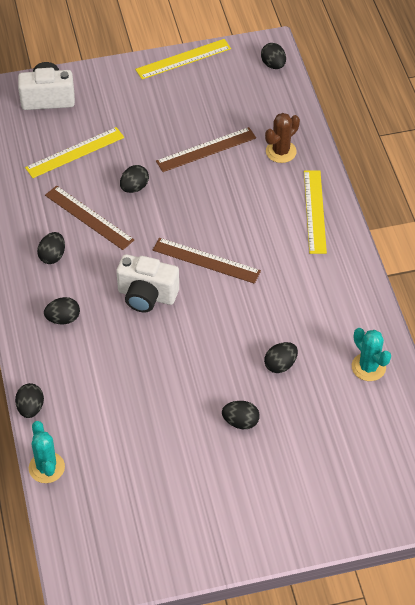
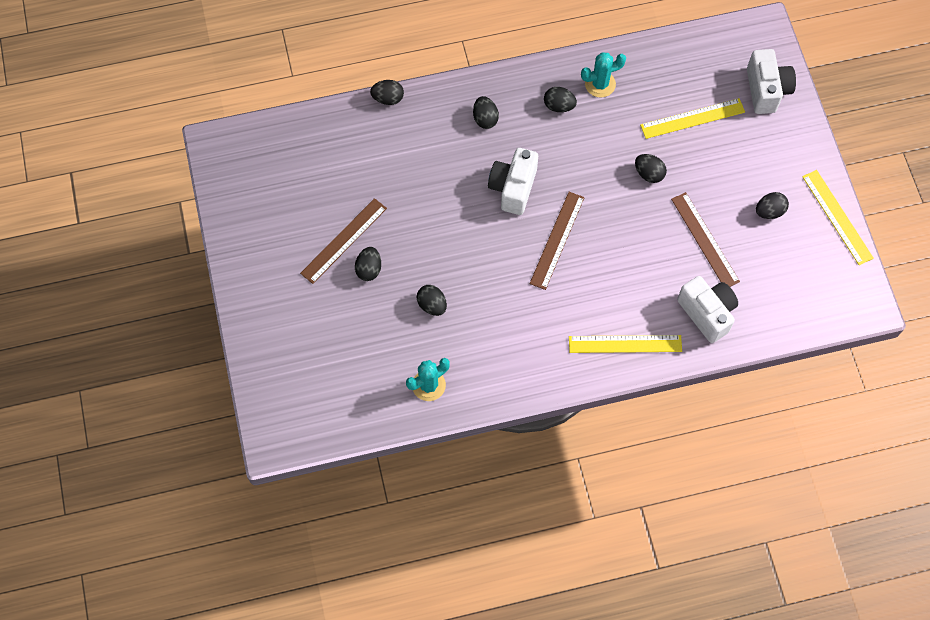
camera: 90 degrees right, 15 degrees up
yellow ruler [25,127,124,178] -> yellow ruler turned 75 degrees counterclockwise [640,98,745,139]
turquoise cactus [29,421,65,483] -> turquoise cactus moved to [581,52,626,98]
brown ruler [45,186,134,250] -> brown ruler moved to [300,198,387,284]
black egg [261,43,286,69] -> black egg moved to [756,192,789,219]
brown cactus [265,113,300,163] -> white camera [677,276,738,343]

